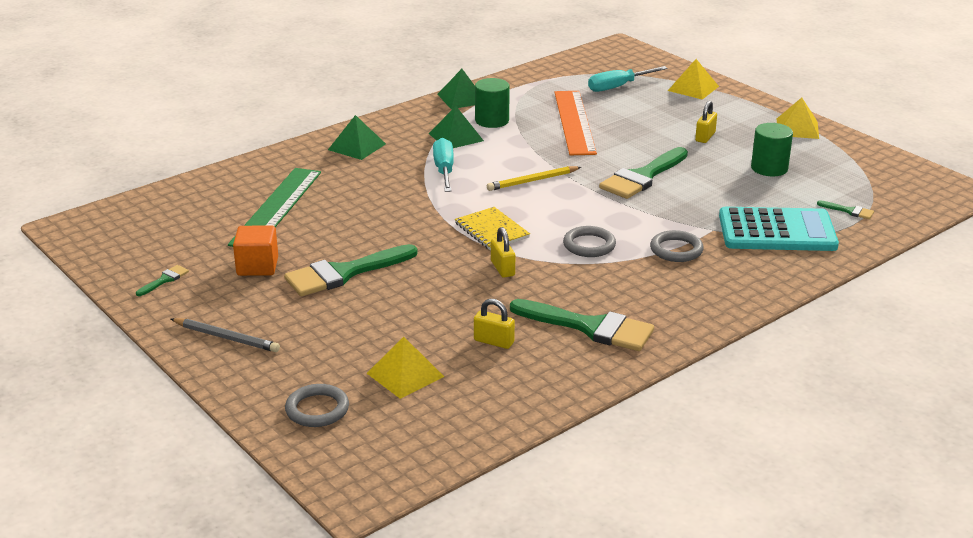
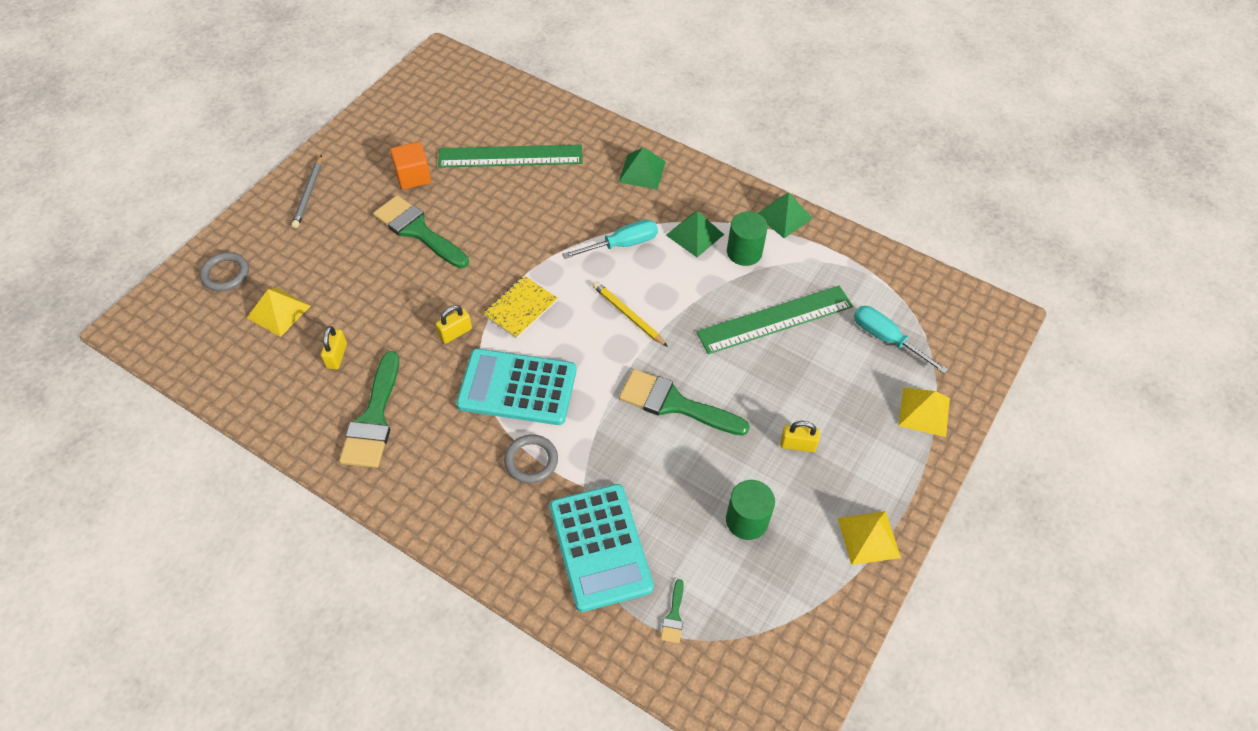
camera: 70 degrees right, 25 degrees up
green brush [136,265,189,296] -> none
orange ruler [554,91,597,155] -> green ruler [696,286,853,354]
grey ring [563,226,616,257] -> turquoise calculator [456,349,576,425]

